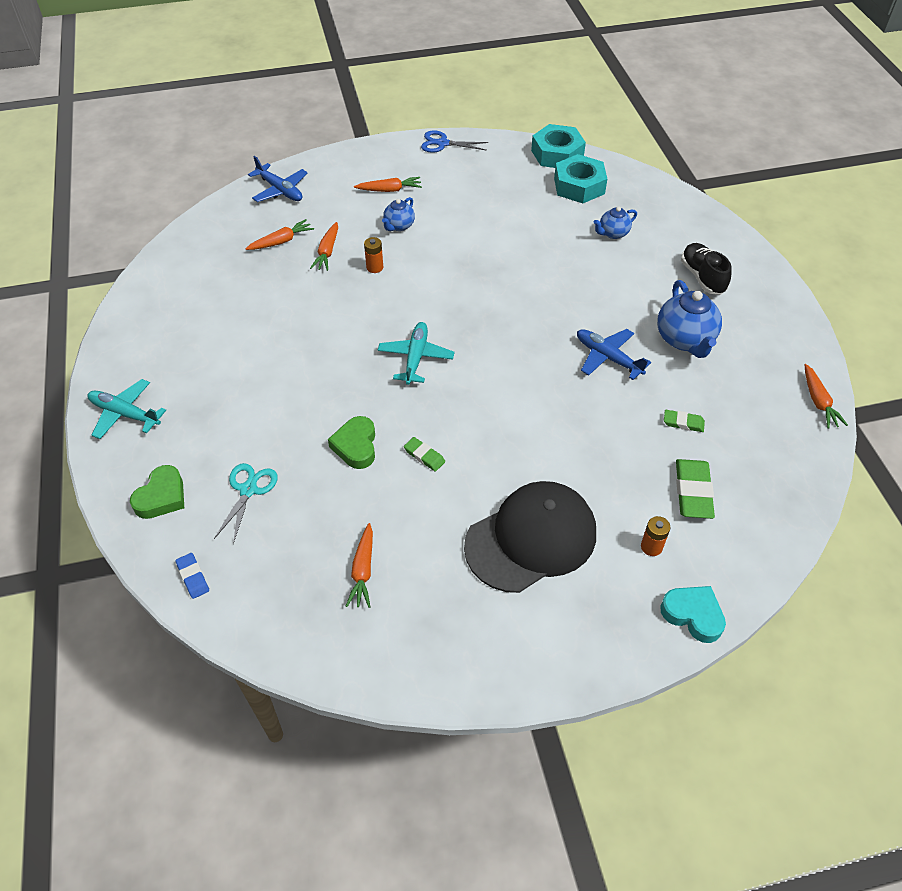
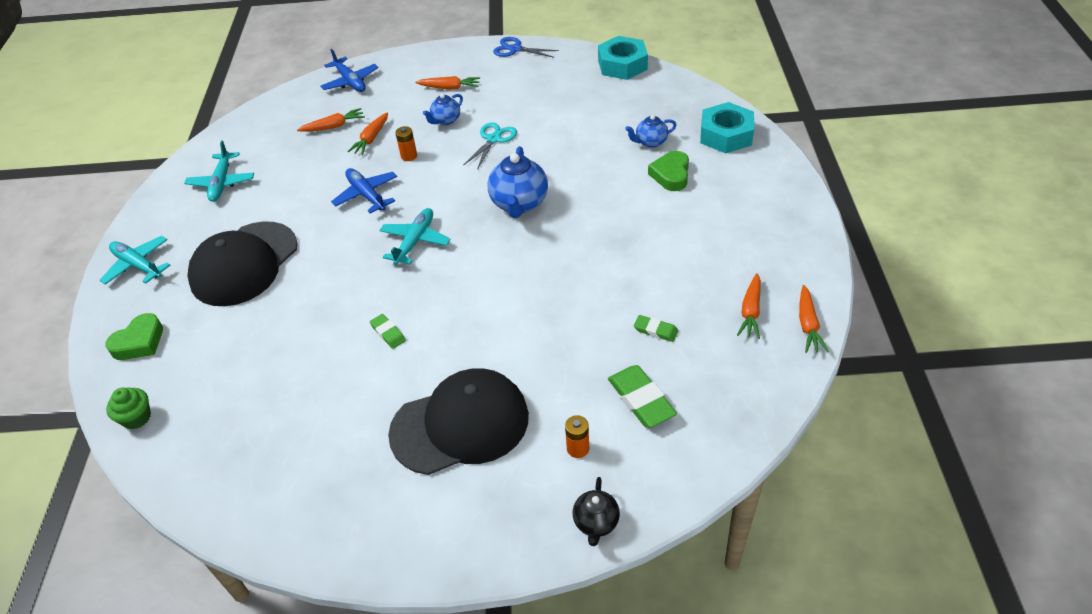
camera: 15 degrees right, 5 degrees down
blue eraser [175,553,209,599] -> green cupcake [106,388,151,429]
turquoise scissors [214,463,278,544] -> turquoise scissors moved to [464,122,517,170]
green heart [328,416,375,469] -> green heart moved to [648,151,689,191]
orange carrot [346,523,373,608] -> orange carrot moved to [737,273,761,339]
turquoise nut [554,154,607,203] -> turquoise nut moved to [700,102,754,153]
blue plane [577,329,651,380] -> blue plane moved to [331,168,397,214]
blue teapot [657,280,722,358] -> blue teapot moved to [488,146,548,218]
turquoise heart [660,586,726,643] -> black teapot [573,477,620,546]
green eraser [676,459,715,519] -> green eraser turned 45 degrees counterclockwise [608,365,677,428]
black shoe [681,243,732,295] -> none
none -> turquoise plane [184,140,254,202]
none -> black cap [187,222,298,306]

